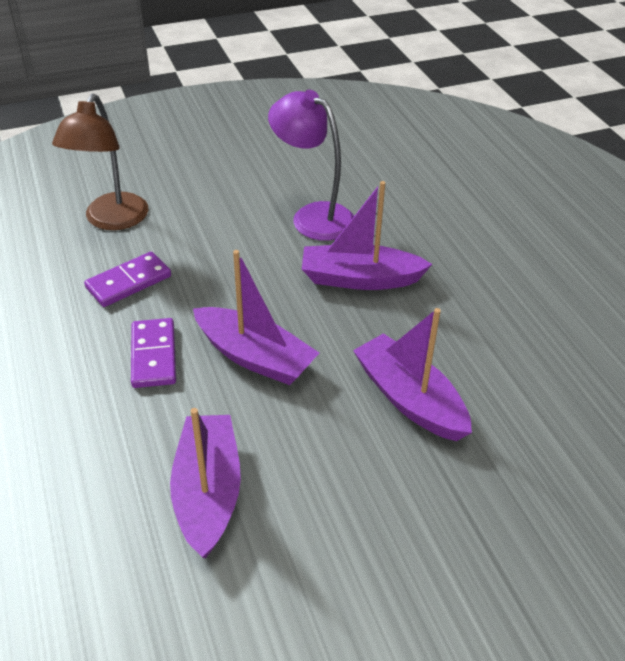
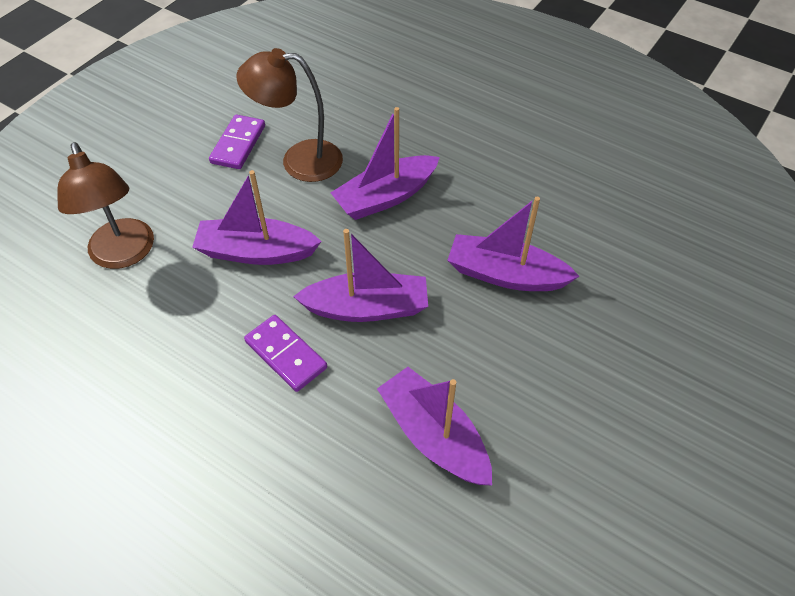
camera: 35 degrees left, 10 degrees up
purple domino [84,252,171,307] -> purple domino moved to [209,115,265,169]
purple lamp [268,90,354,241] -> brown lamp [236,48,343,182]
none -> purple boat [192,170,322,265]

